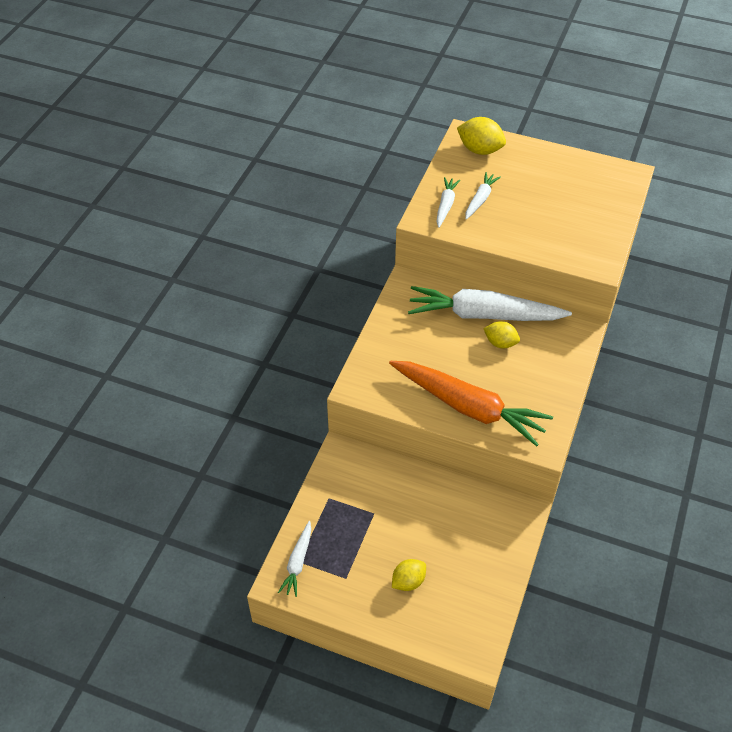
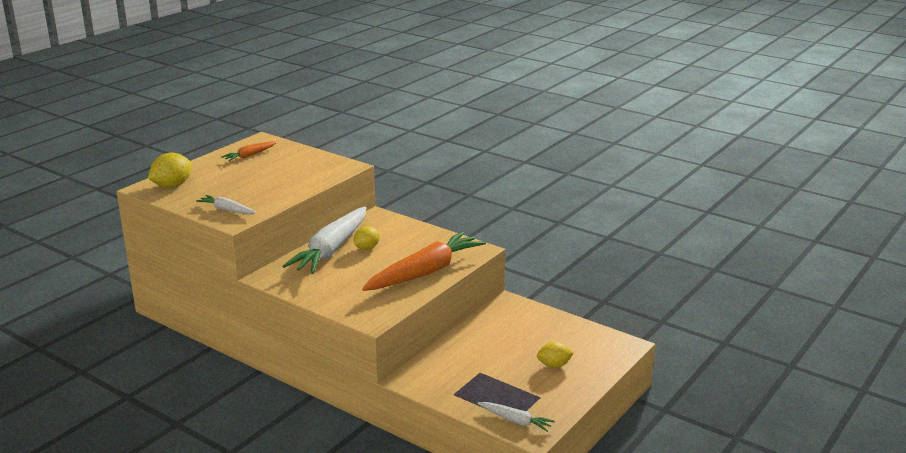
camera: 75 degrees left, 25 degrees down
yellow lemon [392,559,426,591] -> yellow lemon turned 75 degrees counterclockwise [537,342,574,368]
white carrot [465,172,501,220] -> none
none -> orange carrot [221,142,277,161]

